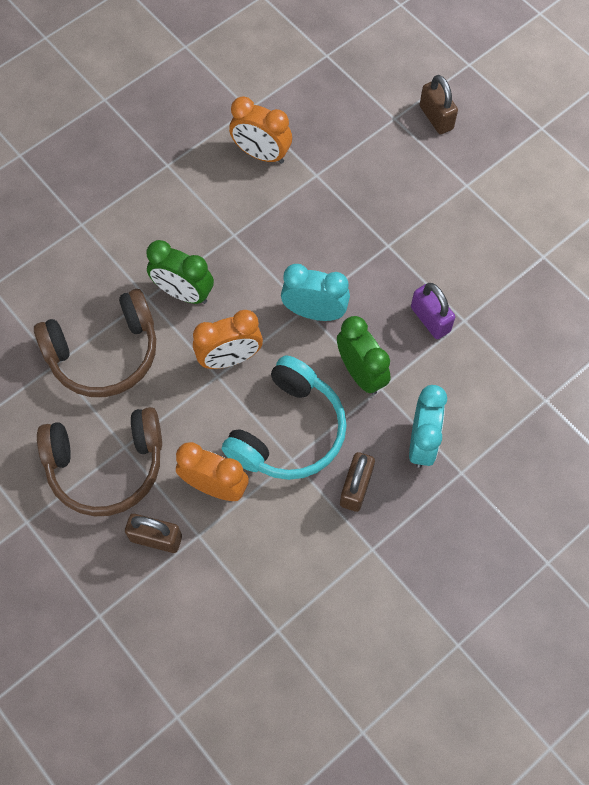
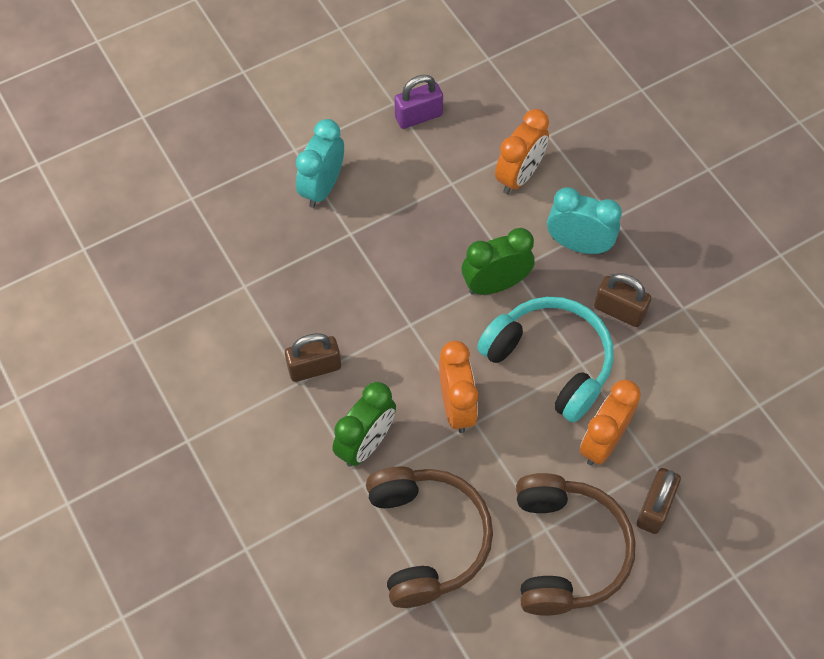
camera: 80 degrees left, 5 degrees down
orange clock [229,96,292,164] -> orange clock moved to [495,109,549,194]
turquoise clock [281,264,350,321] -> turquoise clock moved to [296,119,344,208]
purple padlock [411,283,455,339] -> purple padlock moved to [394,75,443,129]
brown padlock [420,75,458,134] -> brown padlock moved to [285,333,341,382]

